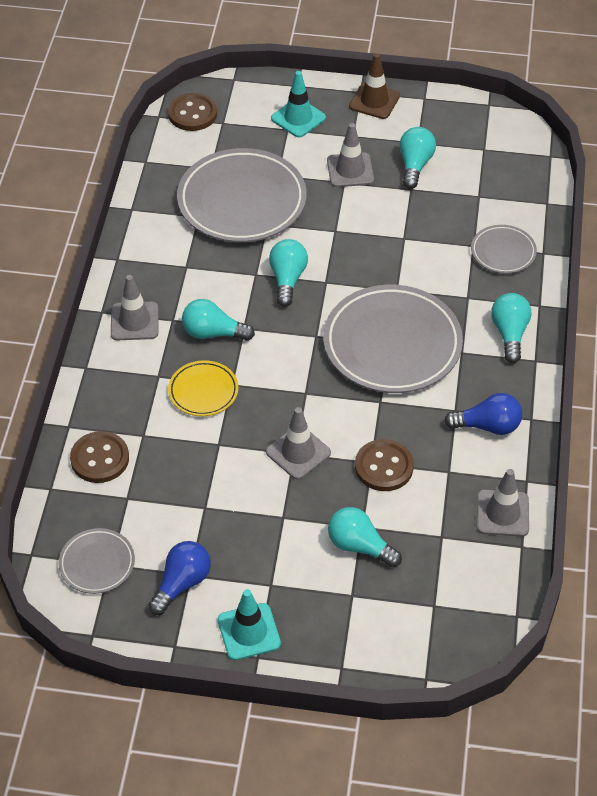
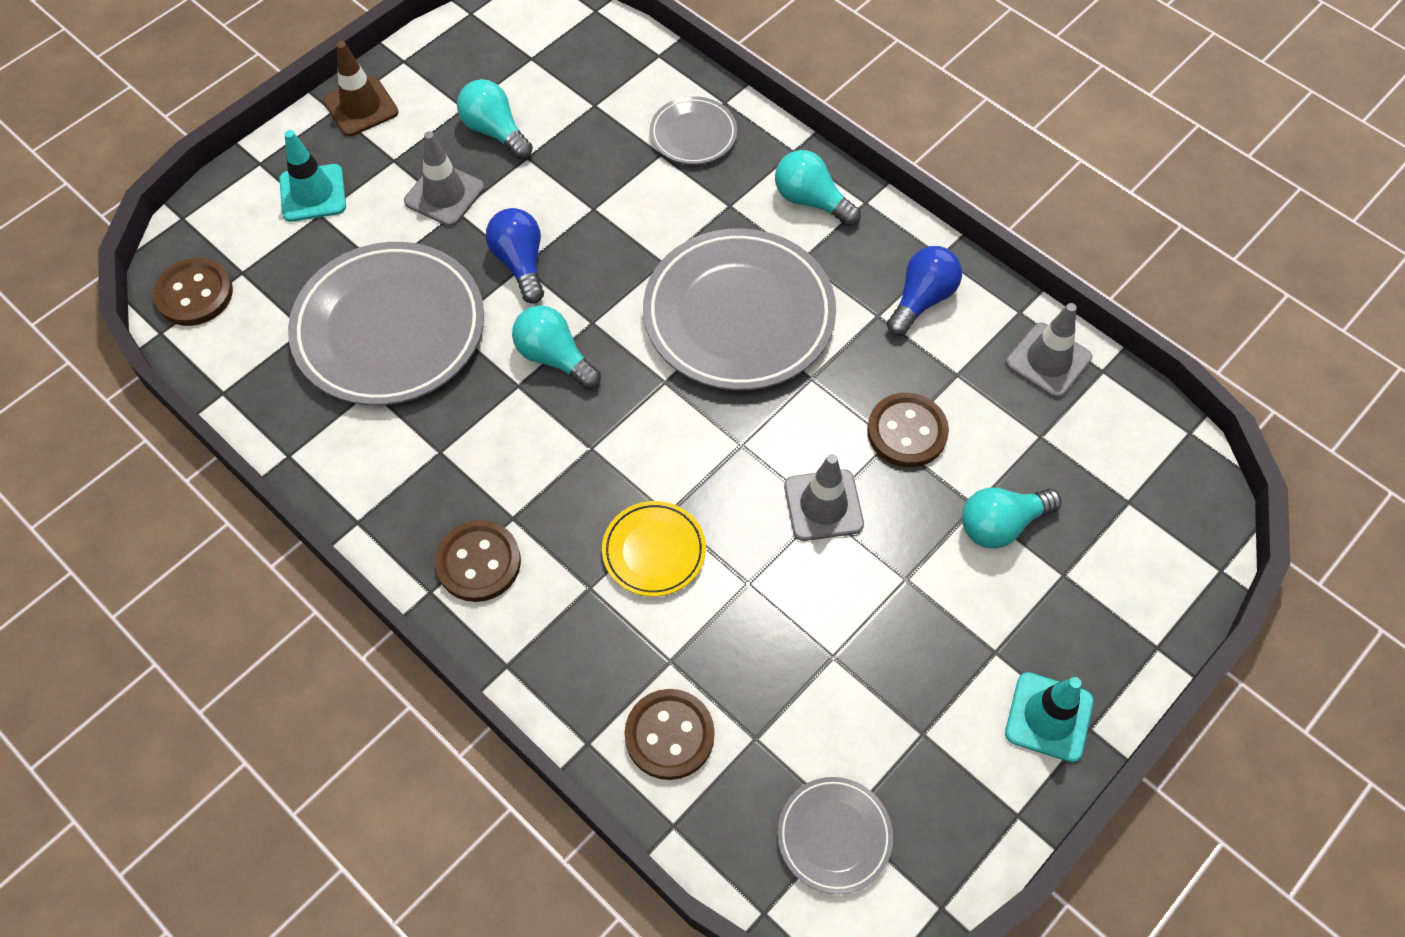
camera: 55 degrees left, 10 degrees up
grey traffic cone [111,275,158,340] -> brown button [435,520,521,602]
blue light bulb [149,541,211,615] -> blue light bulb moved to [486,208,544,304]
turquoise light bulb [182,299,255,341] -> none

